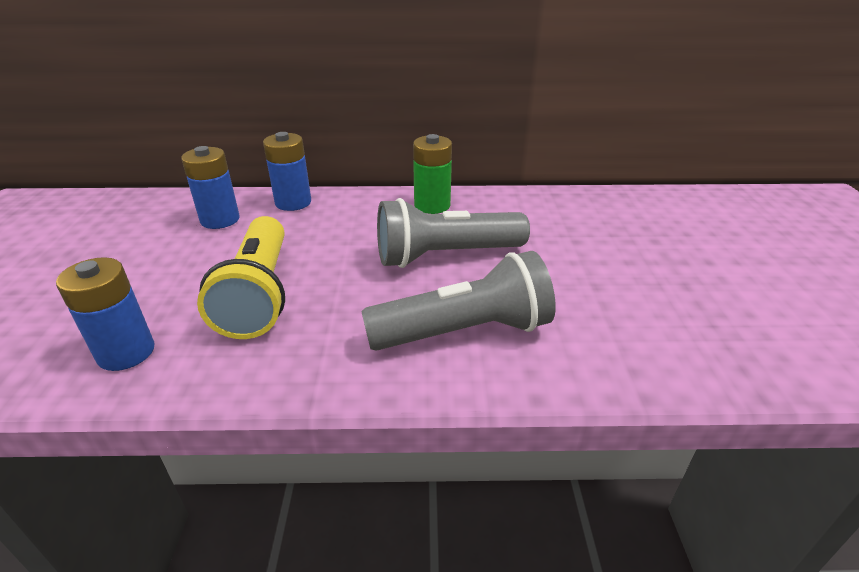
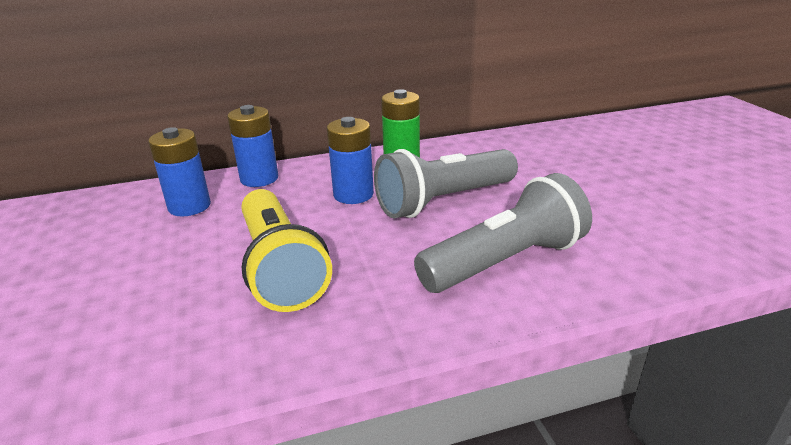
camera: 15 degrees left, 5 degrees down
blue battery [56,257,155,371] -> blue battery moved to [327,117,374,204]

